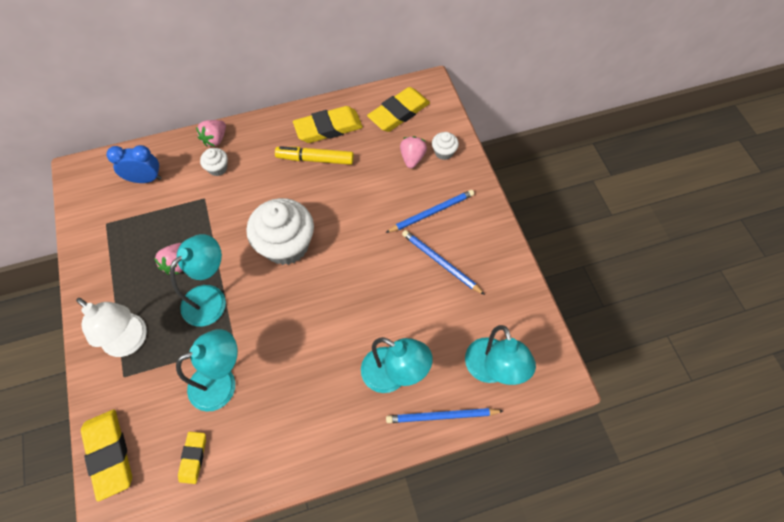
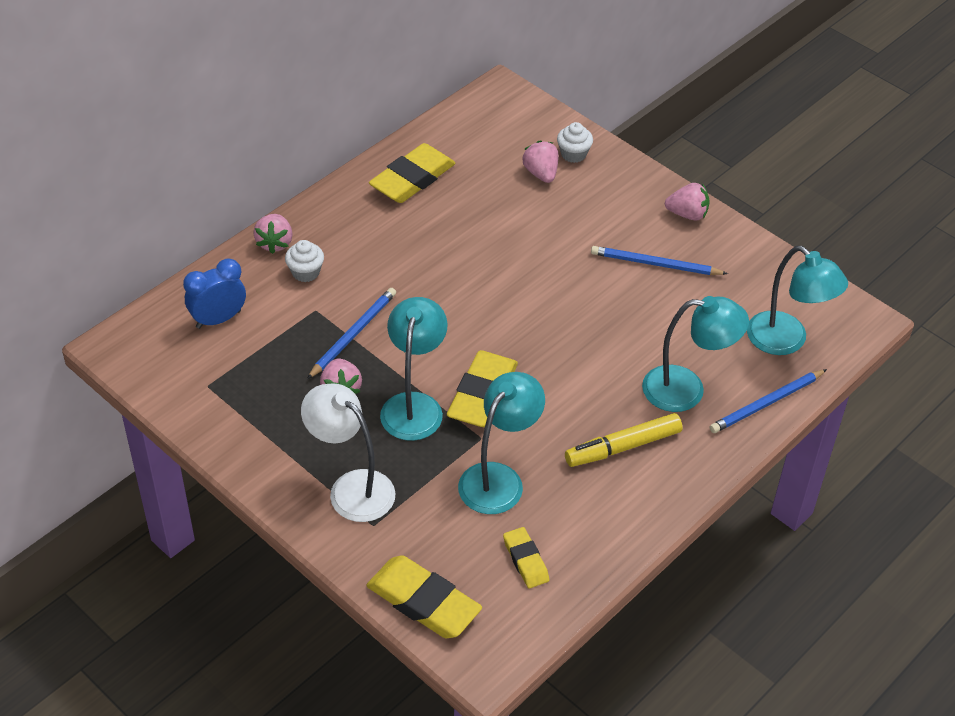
camera: 30 degrees left, 15 degrees down
white lamp [76,298,147,357] -> white lamp turned 150 degrees counterclockwise [301,383,395,522]
white cupcake [246,198,314,265] -> none
yellow marker [275,146,354,165] -> yellow marker moved to [565,413,683,467]
yellow eraser [367,87,430,132] -> yellow eraser moved to [447,350,518,427]
blue pencil [386,190,474,233] -> blue pencil moved to [307,288,396,379]
none -> pink strawberry [665,183,710,220]

